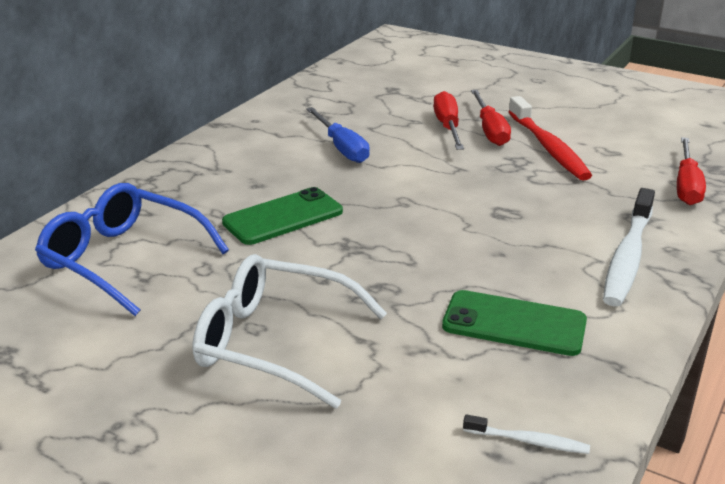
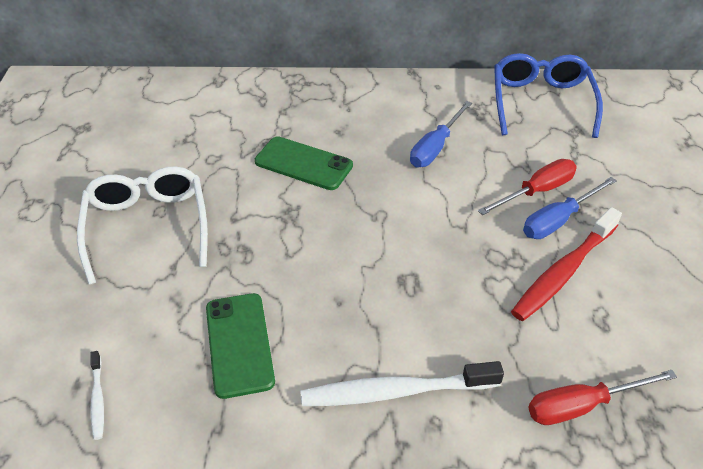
camera: 60 degrees right, 15 degrees up
blue glasses [35,183,229,316] -> blue glasses moved to [494,53,603,138]
red screwdriver [471,90,511,146] -> blue screwdriver [523,177,617,239]

